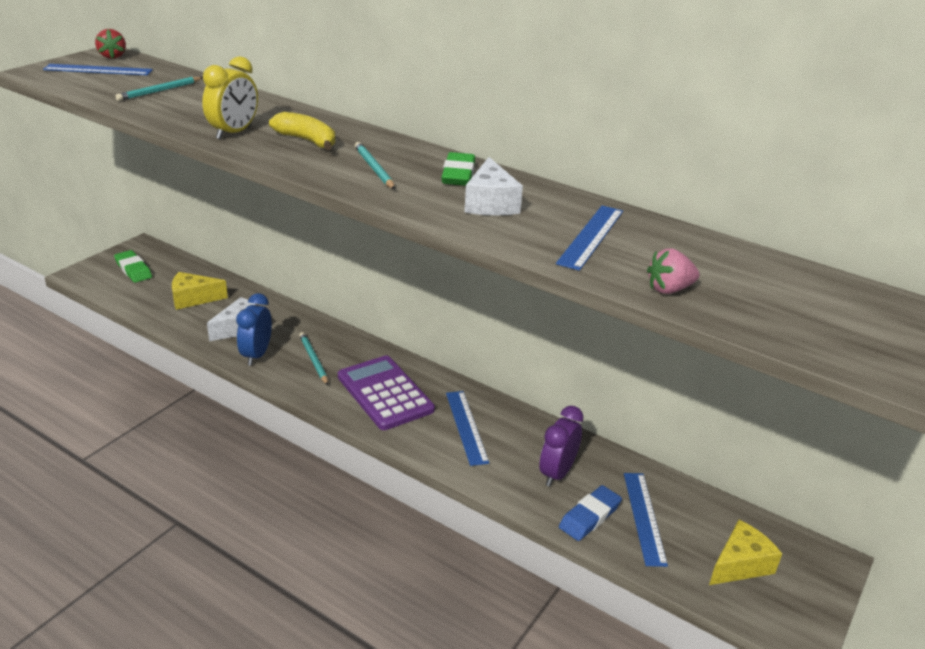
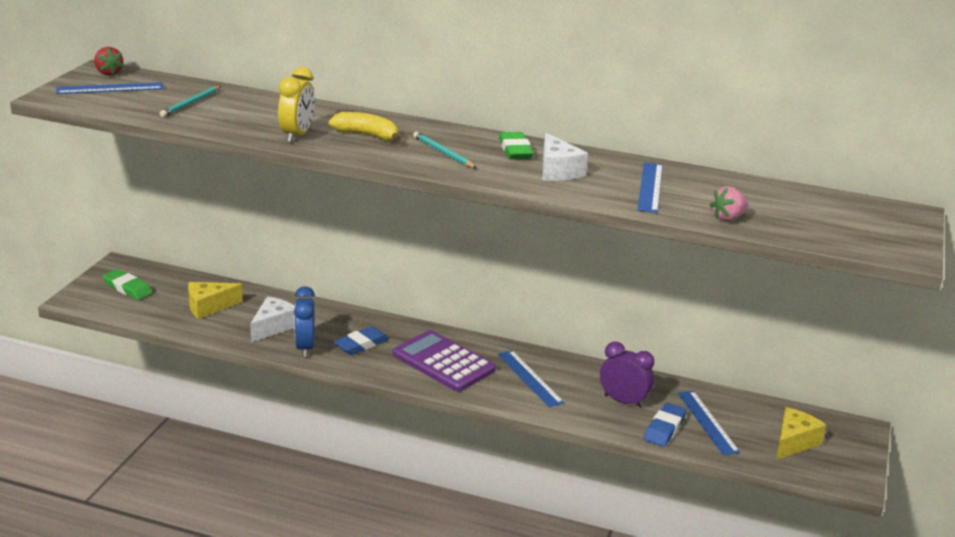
camera: 15 degrees left, 5 degrees down
turquoise pencil [299,332,328,385] -> blue eraser [333,326,389,355]
purple clock [539,406,584,487] -> purple clock turned 105 degrees clockwise [600,341,654,408]

